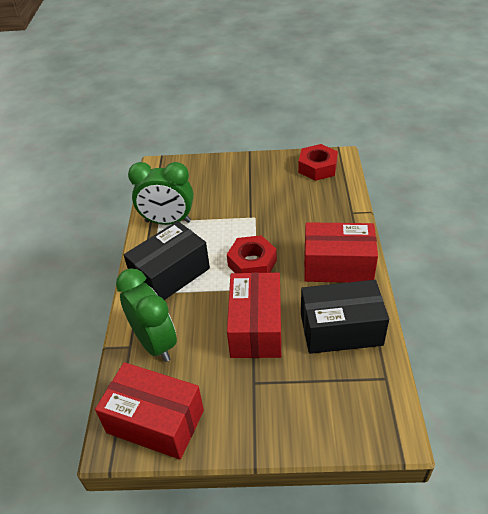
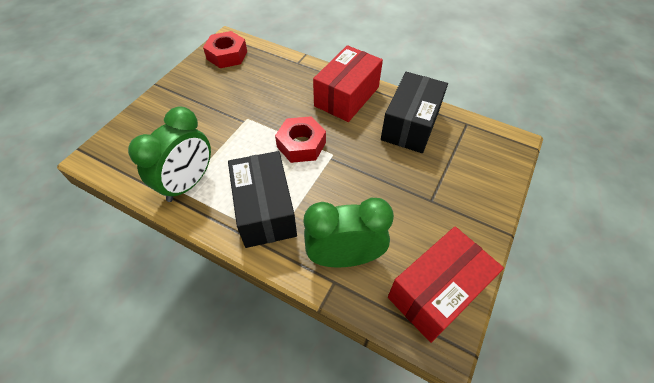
camera: 65 degrees left, 10 degrees up
red box [227,272,281,358] -> none

